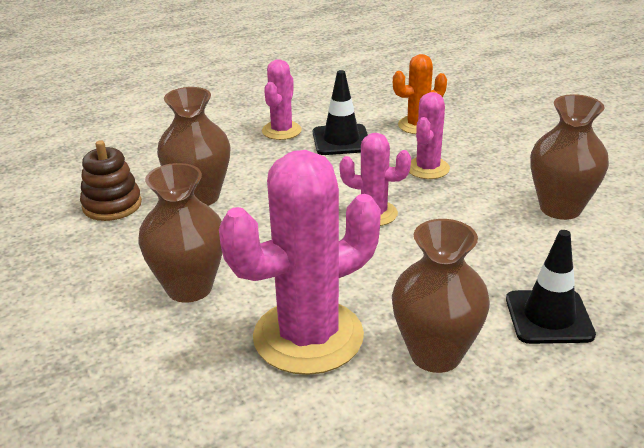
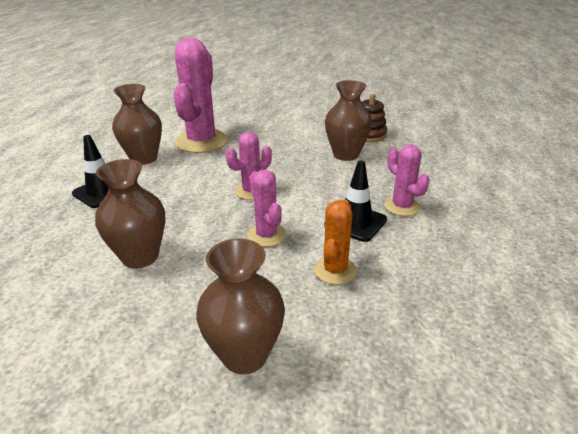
camera: 130 degrees right, 0 degrees up
brown vase [138,163,223,303] -> brown vase moved to [196,238,285,374]

